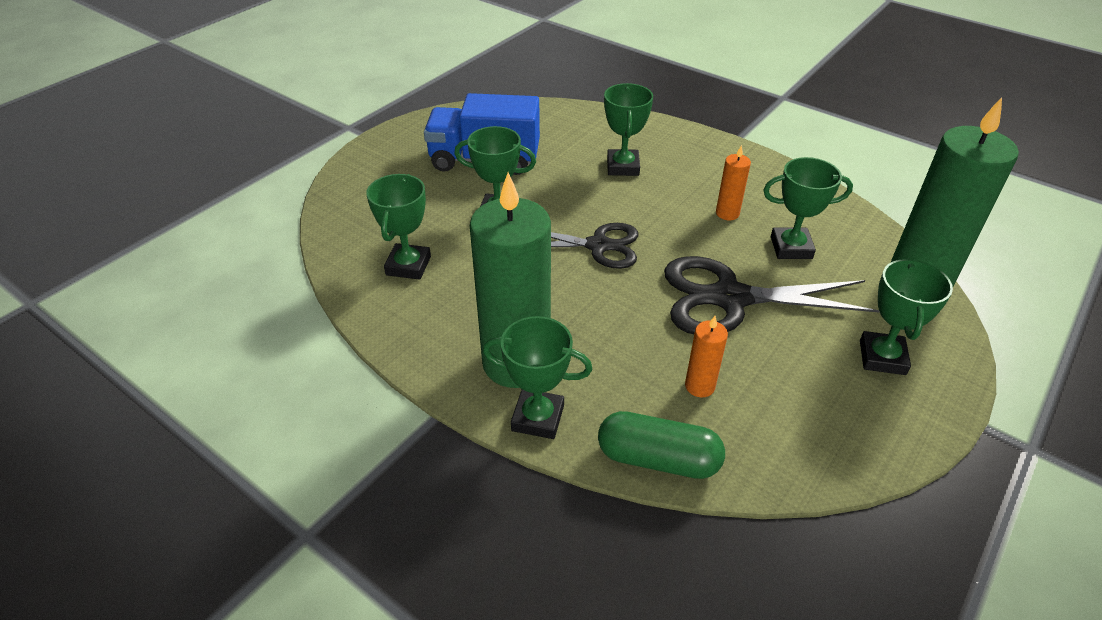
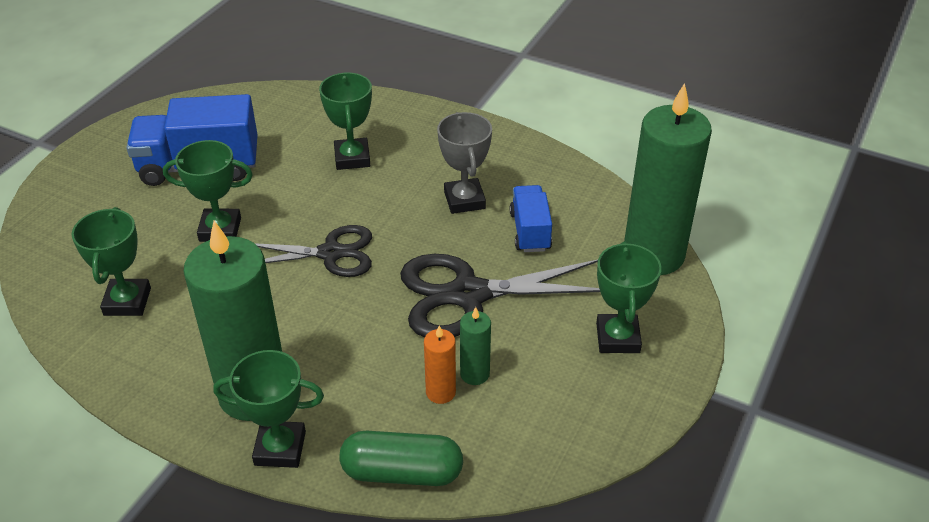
camera: 10 degrees left, 0 degrees up
orange candle [716,145,751,220] -> grey trophy [437,112,492,214]
green trophy [763,157,853,259] -> blue truck [510,185,552,252]
none -> green candle [460,307,491,385]

